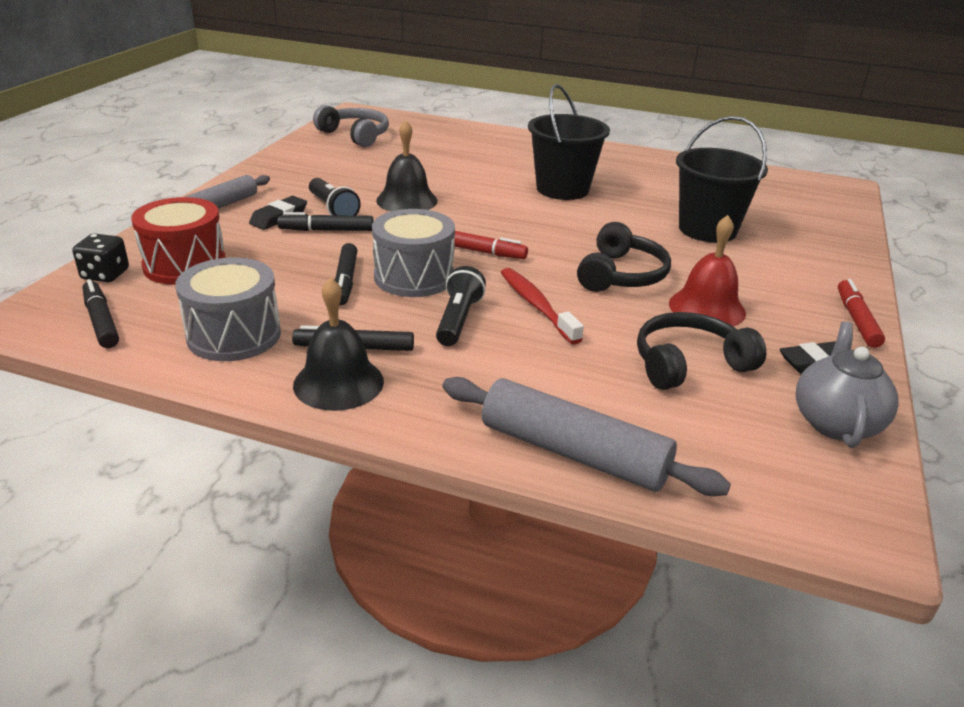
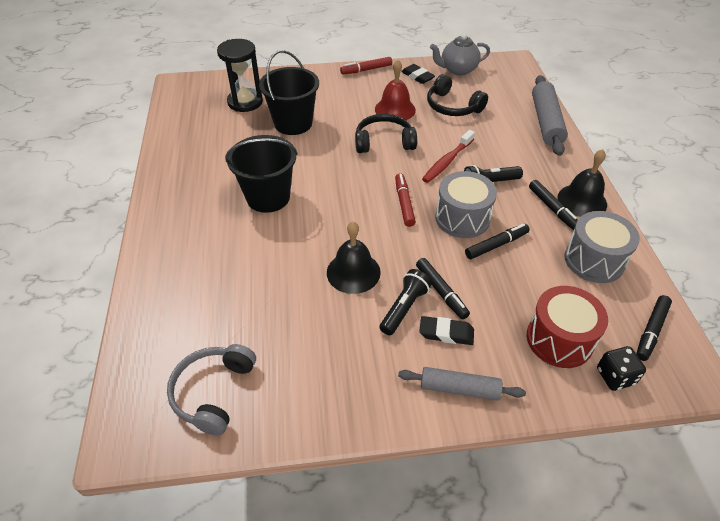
camera: 115 degrees left, 15 degrees up
none -> black hourglass [217,39,263,112]

